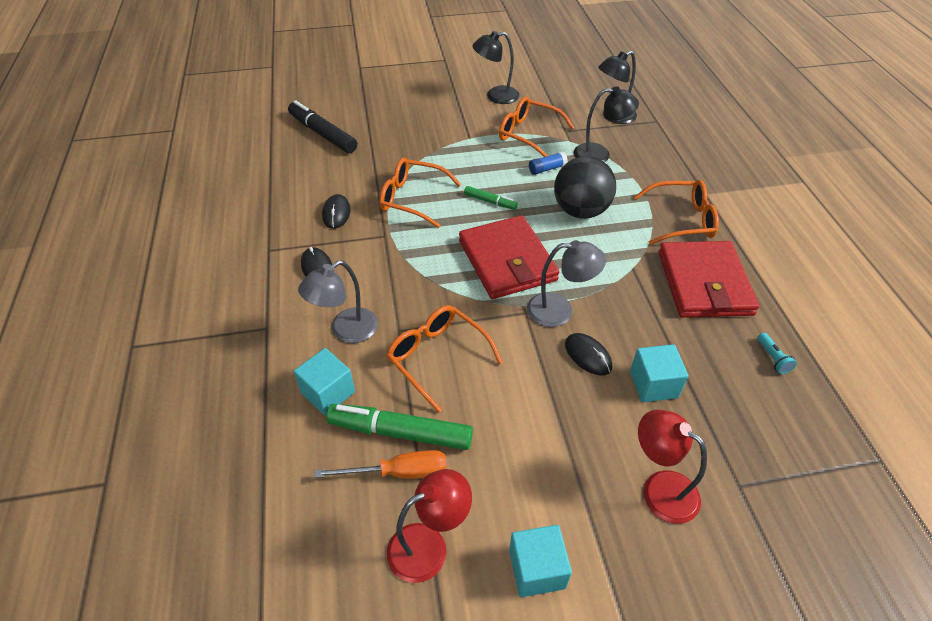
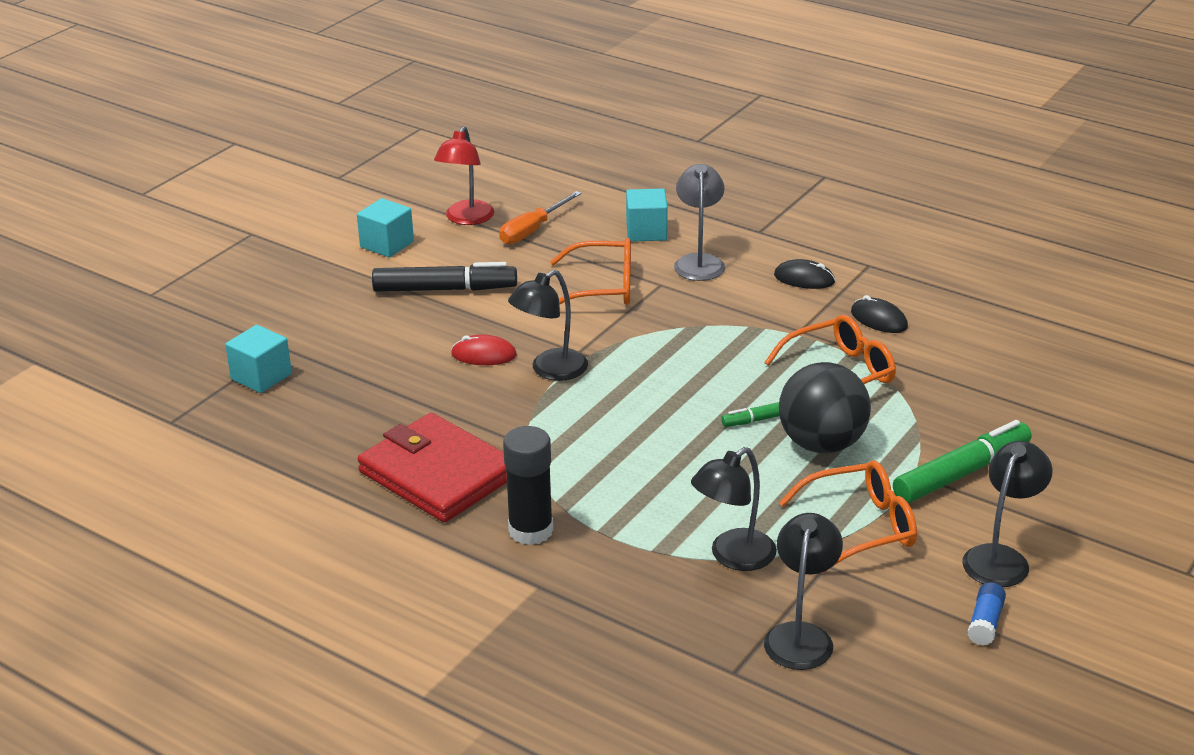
camera: 135 degrees right, 15 degrees down
black marker [288,100,357,153] -> black marker moved to [372,262,517,292]
green marker [326,404,473,450] -> green marker moved to [893,420,1031,503]
red wallet [459,215,559,299] -> none
grey lamp [527,240,606,327] -> black lamp [508,270,588,381]
blue glue stick [529,152,568,175] -> blue glue stick moved to [968,582,1006,646]
black ball [554,156,616,219] -> black ball moved to [779,362,871,453]
black mouse [565,333,612,375] -> red mouse [451,335,517,365]
turquoise cube [630,344,688,402] -> turquoise cube moved to [225,325,292,393]
orange glasses [634,180,719,245] -> black glue stick [503,426,553,545]
red lamp [638,409,707,524] -> none
turquoise flashlight [757,333,797,374] -> none

